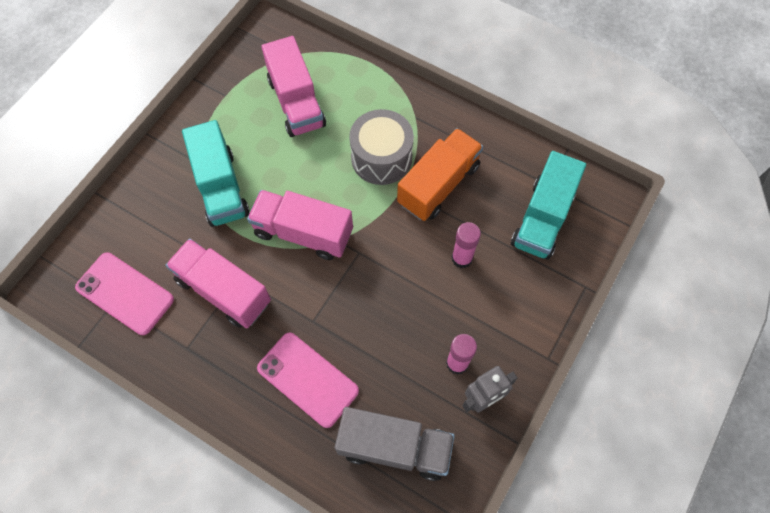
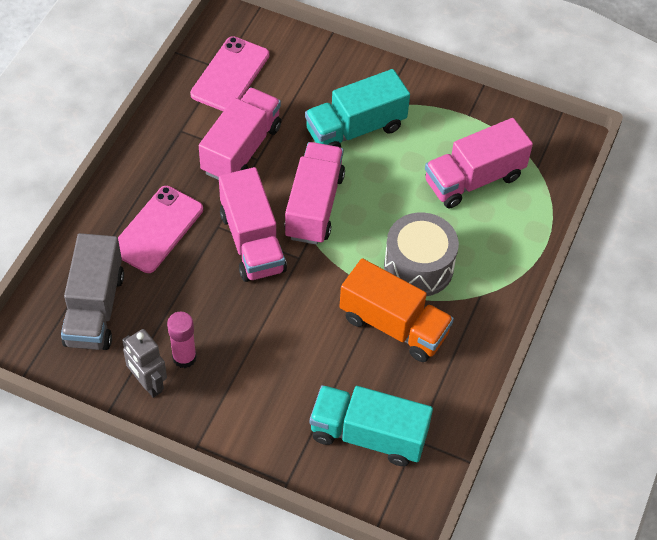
camera: 80 degrees right, 10 degrees down
pink glue stick [451,222,481,268] -> none
none -> pink truck [219,167,287,282]

